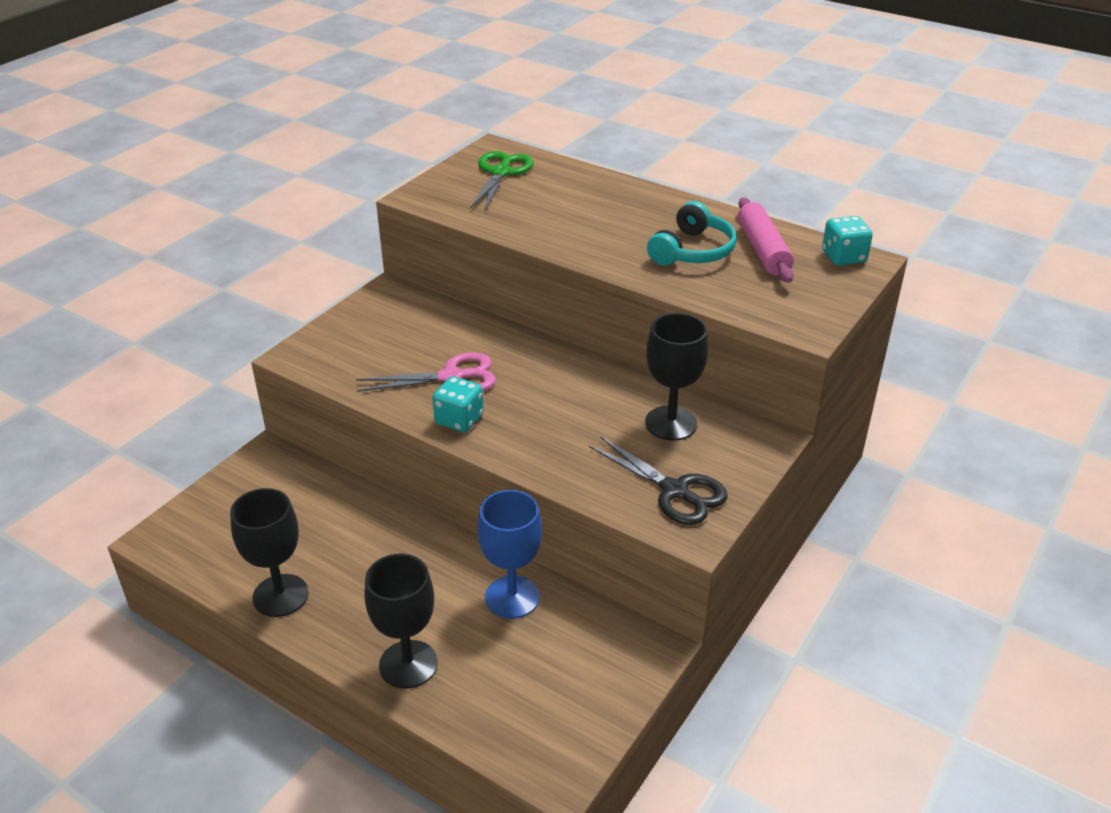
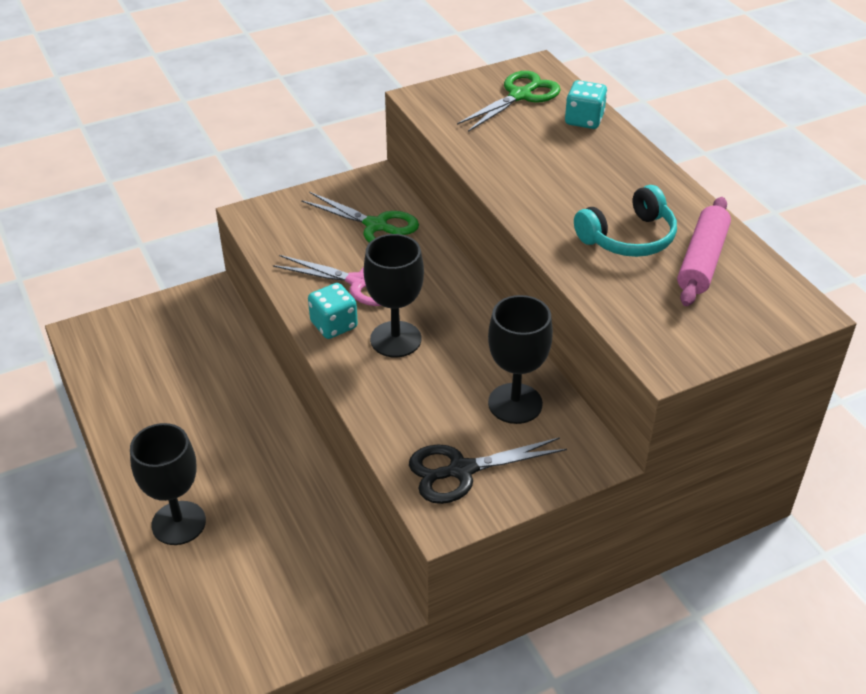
camera: 30 degrees right, 5 degrees up
black goblet [230,488,308,617] -> black goblet moved to [364,234,424,357]
blue goblet [478,490,542,619] -> none
black scissors [589,436,728,525] -> black scissors turned 90 degrees clockwise [409,437,567,504]
turquoise dice [822,216,873,266] -> turquoise dice moved to [565,80,607,129]
none -> green scissors [301,192,419,243]

